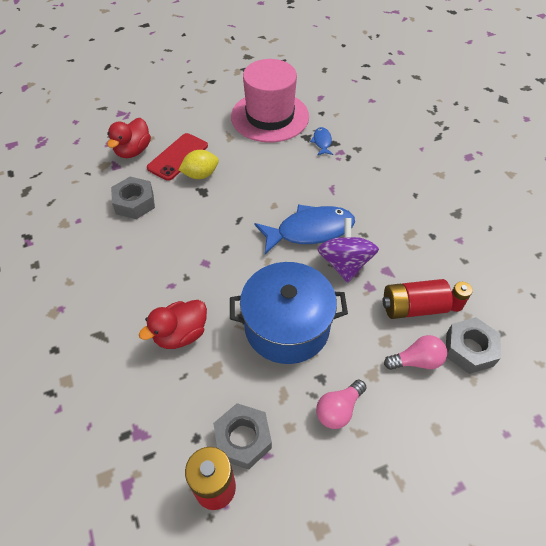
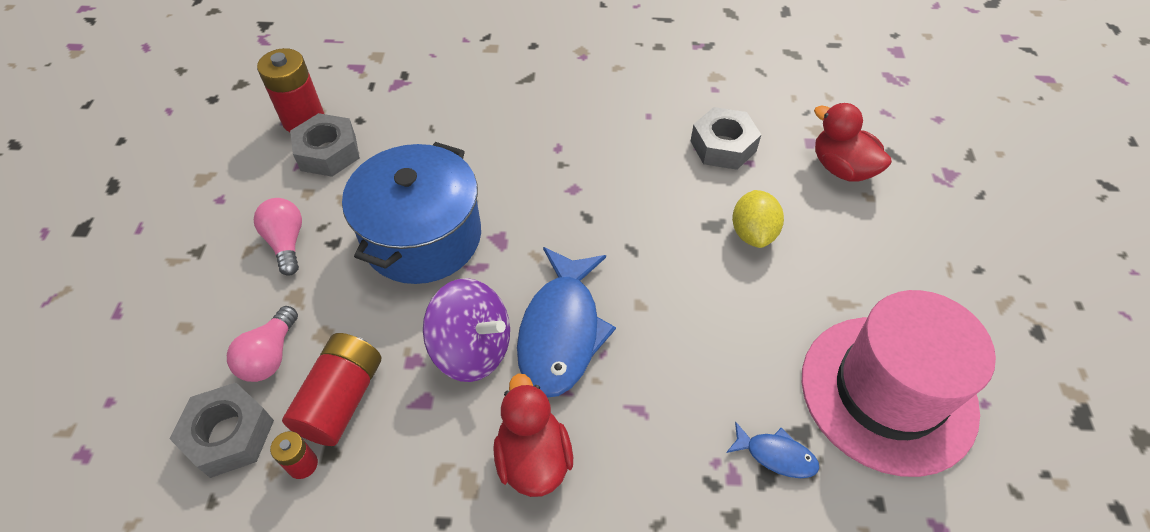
camera: 115 degrees right, 0 degrees up
red duck [139,300,207,349] -> red duck moved to [493,373,573,497]
red phone [147,133,208,181] -> none

